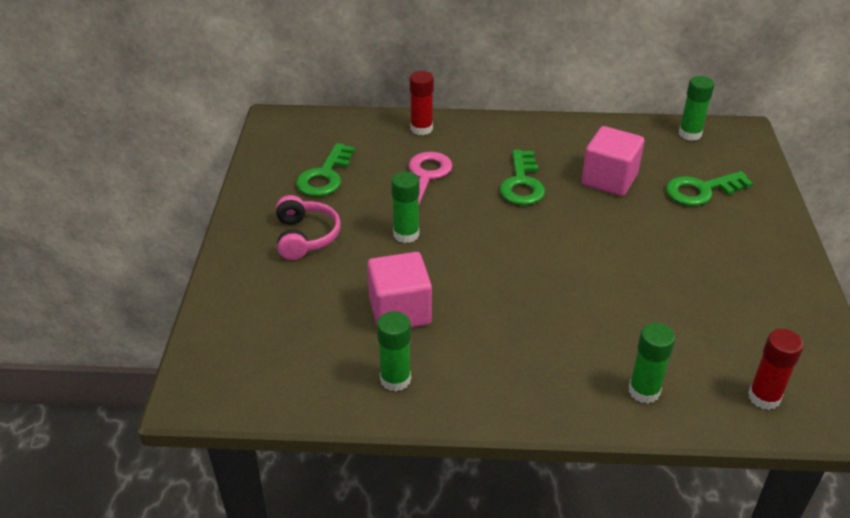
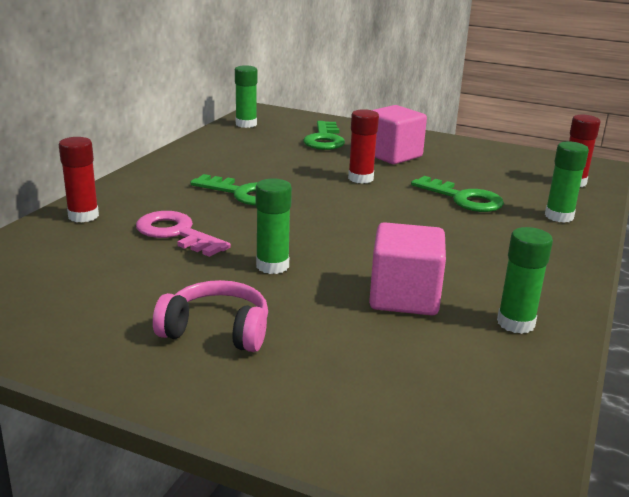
camera: 70 degrees left, 15 degrees down
green key [296,143,355,197] -> green key moved to [411,176,504,212]
pink cube [581,126,644,196] -> pink cube moved to [372,105,427,164]
none -> red glue stick [348,109,379,184]

